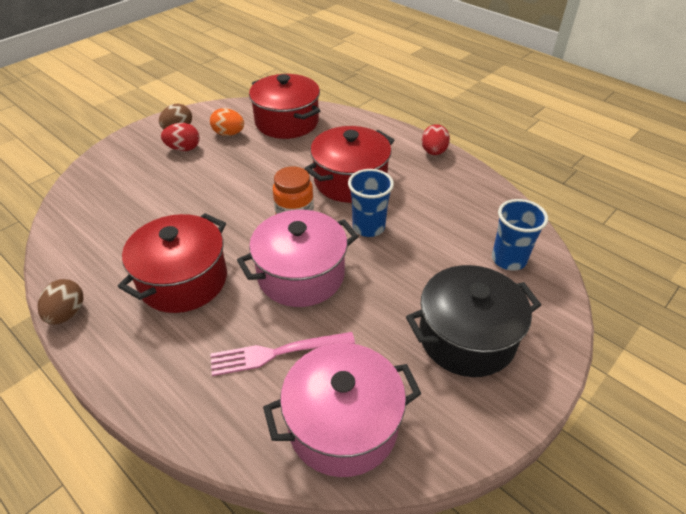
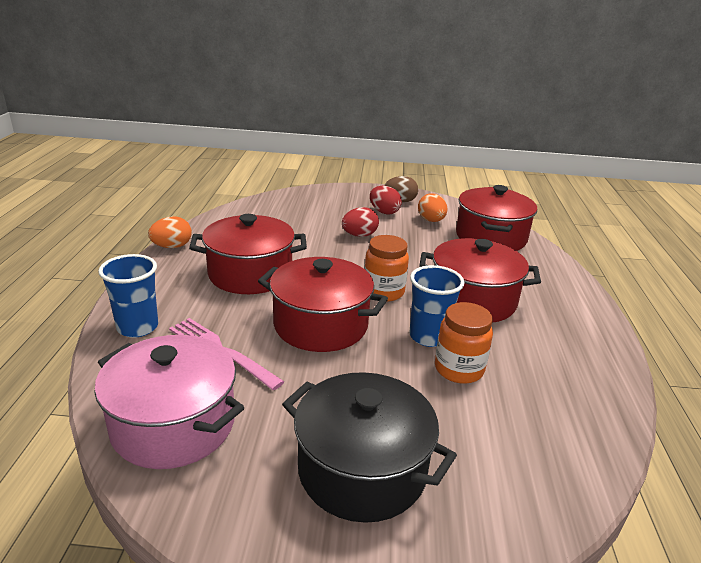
camera: 50 degrees right, 15 degrees down
brown egg [38,279,83,325] -> orange egg [148,216,192,248]
pink pot [237,210,359,307] -> red pot [258,257,388,352]
red egg [422,124,450,155] -> red egg moved to [342,207,379,237]
blue cup [492,199,548,271] -> blue cup moved to [98,254,158,338]
none -> orange jar [435,302,493,384]

